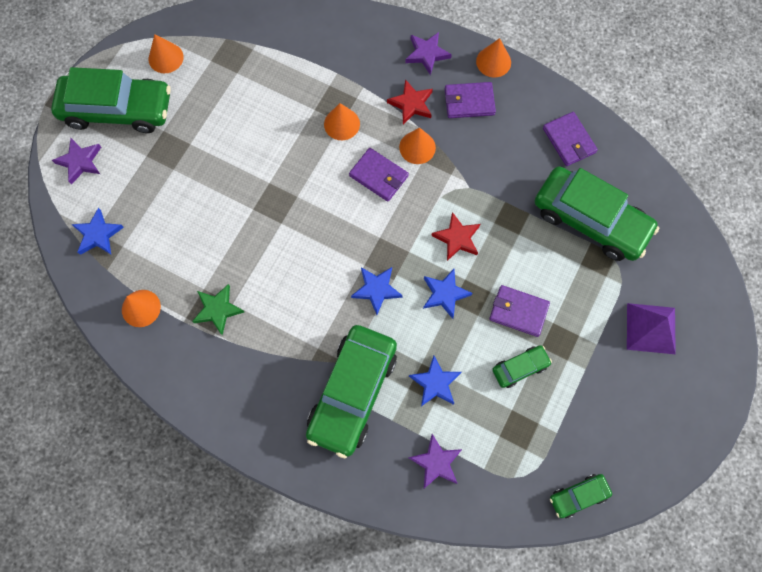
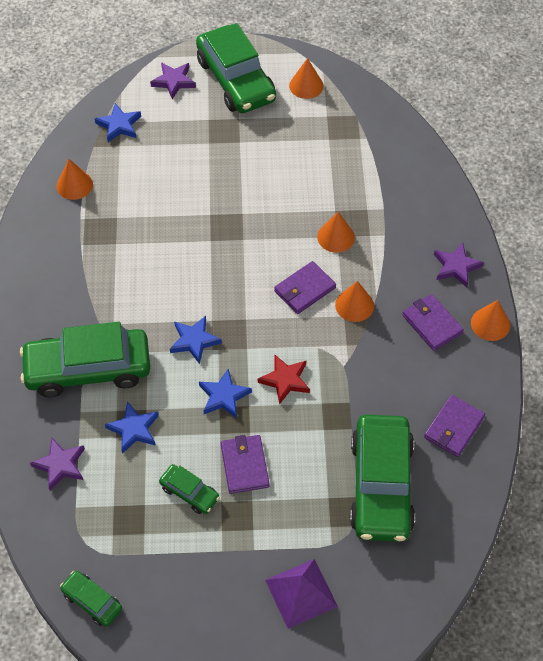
camera: 60 degrees right, 15 degrees down
green star [192,284,244,335] -> none
purple wallet [349,148,409,202] -> purple wallet turned 45 degrees clockwise [274,261,336,314]
red star [387,79,433,124] -> none

